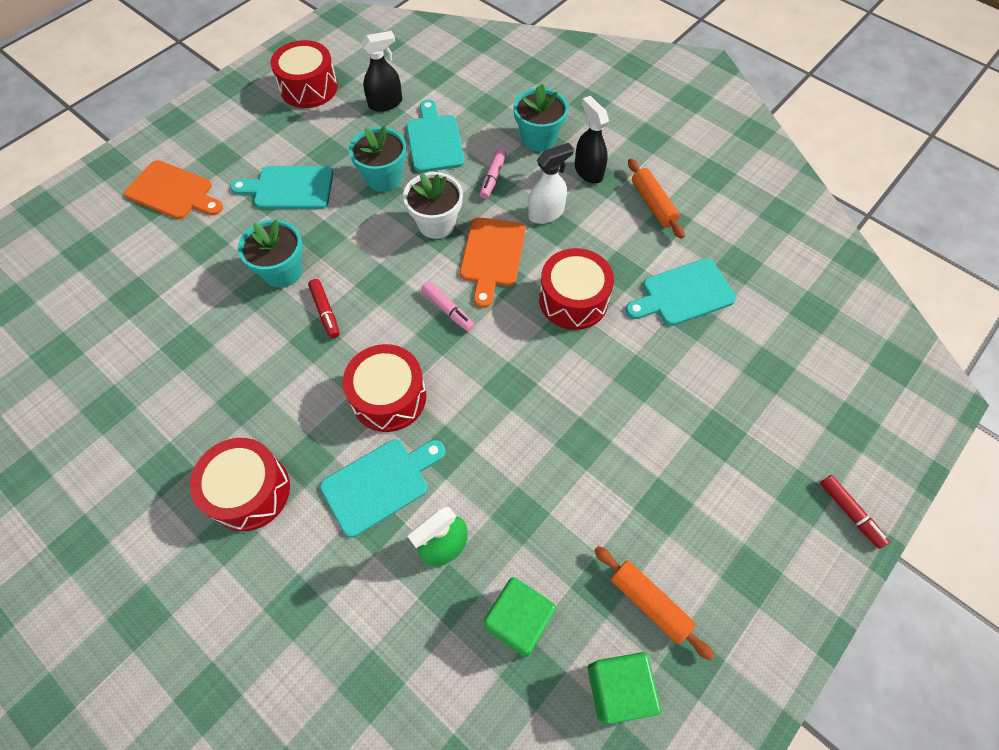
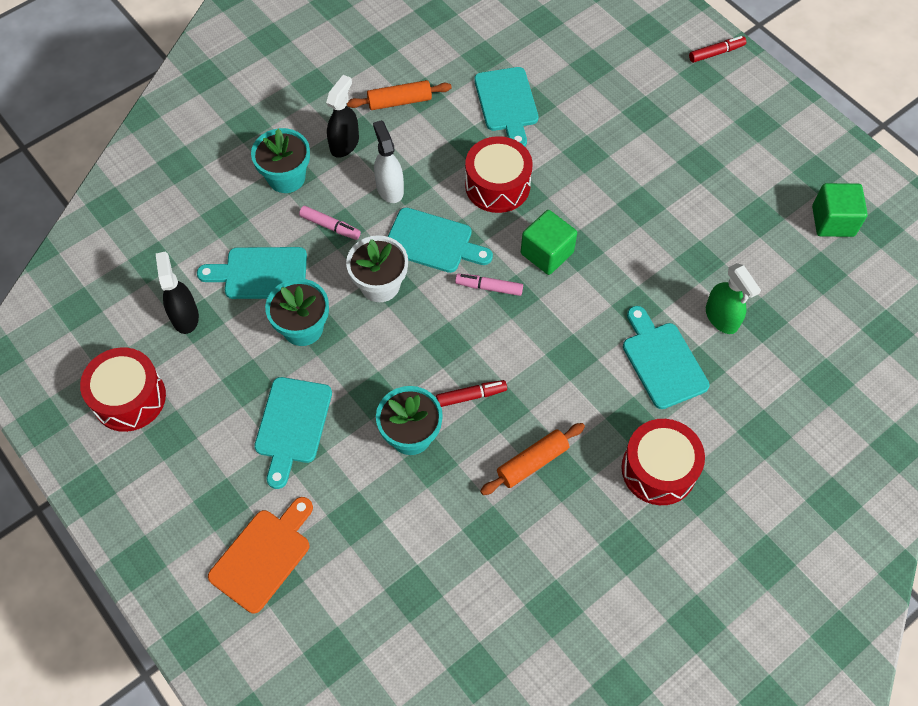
camera: 80 degrees left, 0 degrees up
red drum [343,344,426,432] -> none
pink marker [421,281,474,332] -> pink marker turned 135 degrees counterclockwise [455,274,523,296]
orange cutting board [460,217,525,308] -> turquoise cutting board [388,207,493,273]
green cube [484,577,556,657] -> green cube moved to [521,210,577,275]
black spray bottle [575,96,609,184] -> black spray bottle turned 135 degrees clockwise [326,75,359,158]
orange rolling pin [594,546,714,660] -> orange rolling pin moved to [480,423,585,495]

